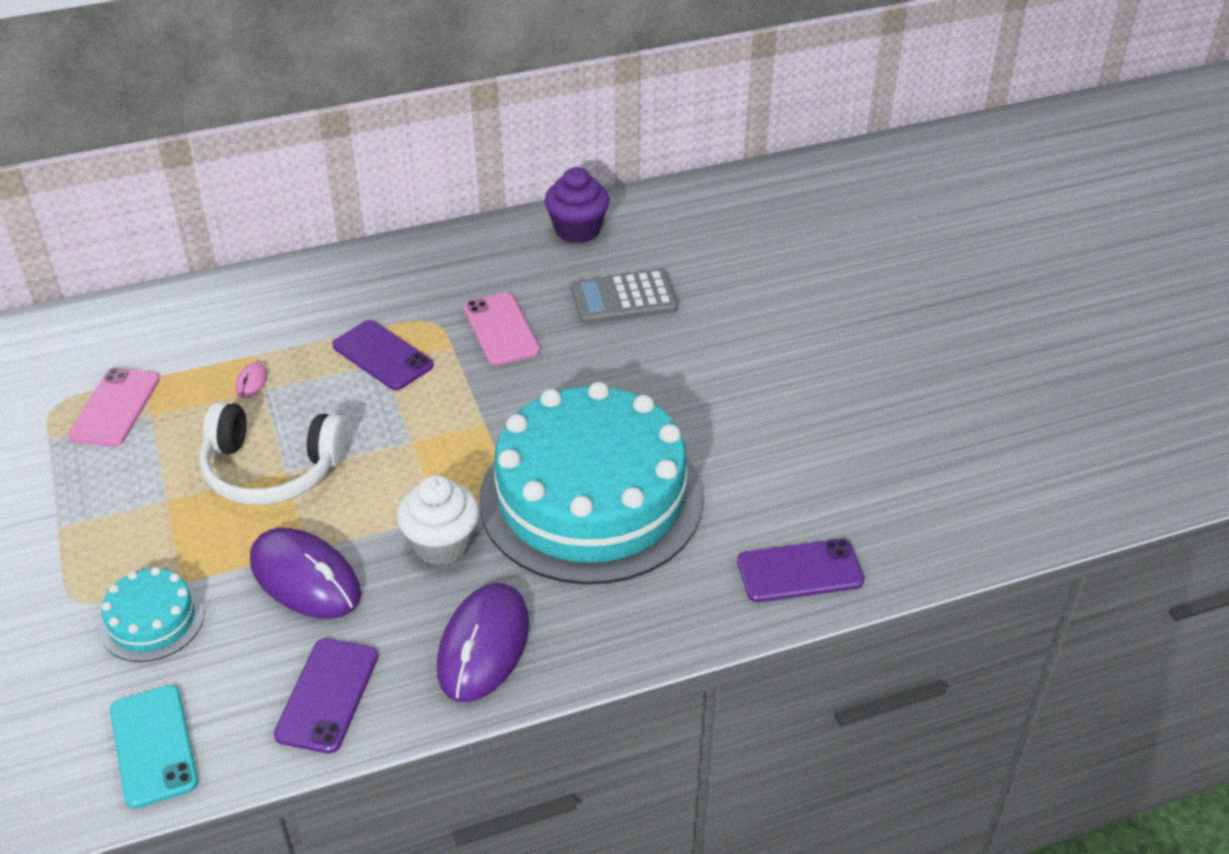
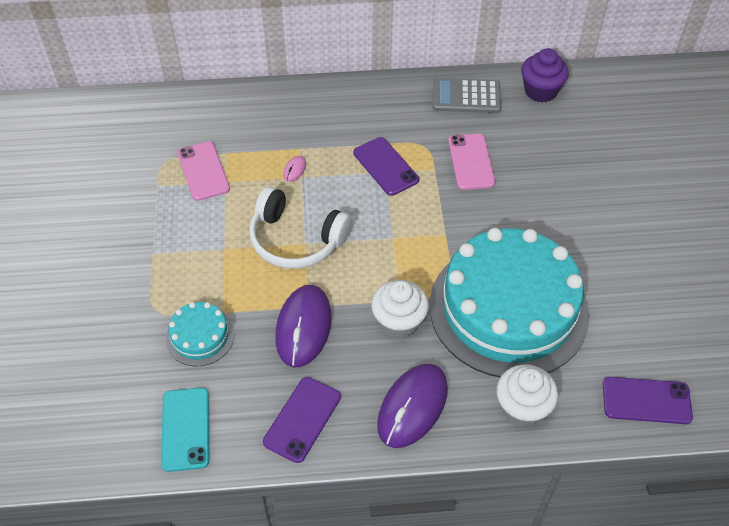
camera: 15 degrees right, 10 degrees up
pink phone [68,368,160,447] -> pink phone turned 45 degrees counterclockwise [177,141,230,201]
purple mouse [250,528,361,619] -> purple mouse turned 45 degrees clockwise [275,285,332,368]
grey calculator [571,269,678,324] -> grey calculator moved to [433,78,501,113]
none -> white cupcake [496,364,558,427]

